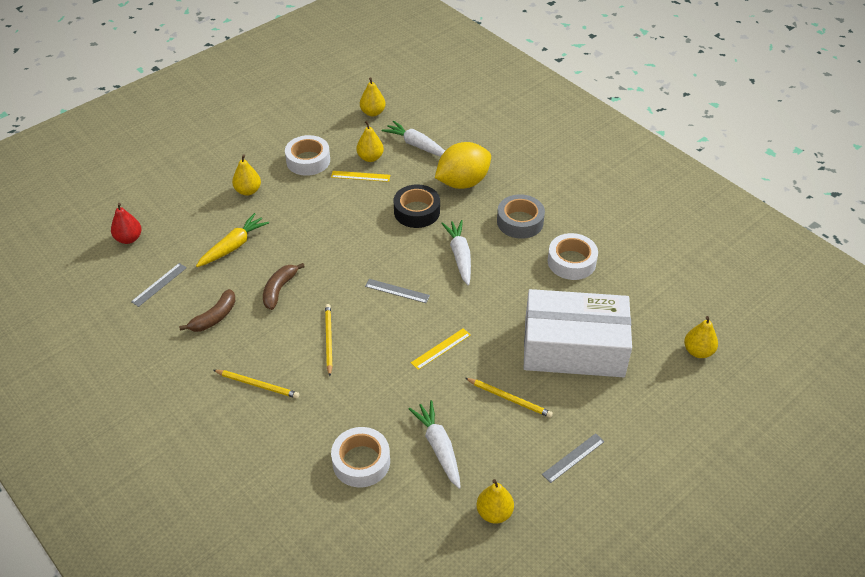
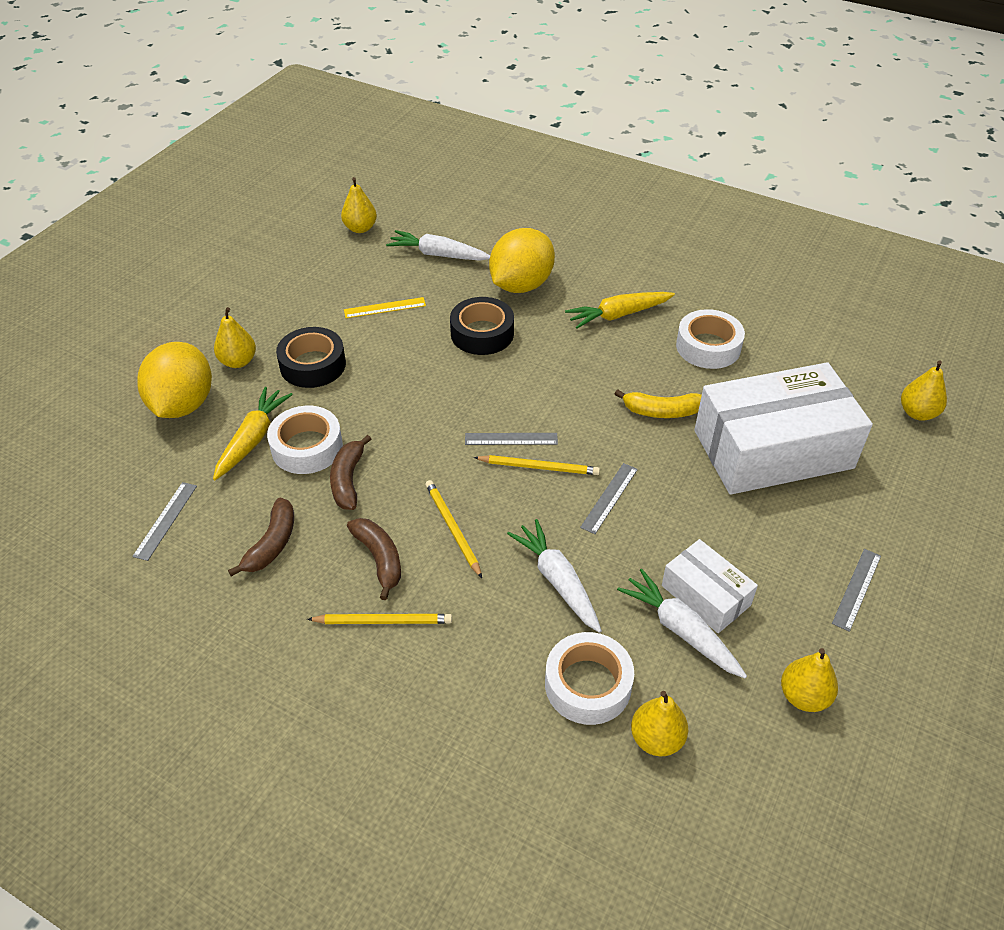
camera: 20 degrees left, 0 degrees up
red pear [111,203,142,244] -> none
white tape [285,135,330,176] -> white tape moved to [267,406,343,474]
yellow pear [356,121,384,162] -> yellow pear moved to [631,691,688,756]
yellow ruler [411,328,471,370] -> grey ruler [580,463,638,534]
white carrot [441,220,471,286] -> white carrot moved to [507,519,602,633]
yellow pencil [465,378,553,418] -> yellow pencil moved to [474,455,600,475]
grey tape [497,194,545,239] -> yellow carrot [565,292,675,329]
none -> yellow lemon [137,342,212,418]
none -> black tape [276,327,346,388]
none -> brown banana [347,518,401,600]
none -> yellow banana [615,389,702,418]
none -> white box [662,539,758,633]

